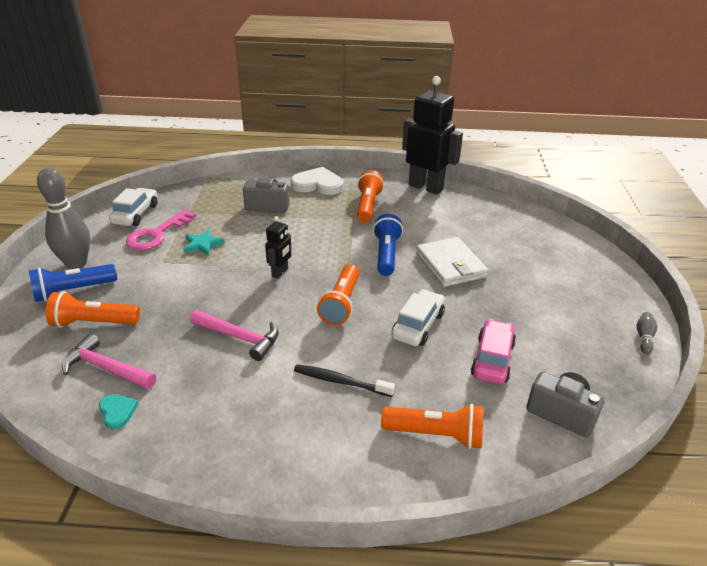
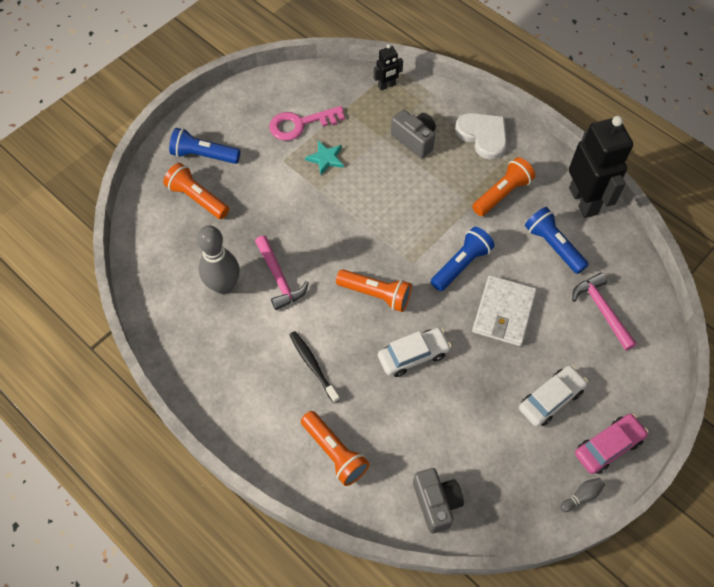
camera: 40 degrees right, 25 degrees up
grey bowling pin [37,168,90,269] -> grey bowling pin moved to [197,226,240,294]
pink hammer [62,334,156,389] -> pink hammer moved to [572,273,637,351]
turquoise heart [99,394,139,429] -> none
white car [109,188,158,226] -> white car moved to [519,365,588,427]
black robot [265,216,291,279] -> black robot moved to [374,44,403,90]
orange flashlight [317,264,359,325] -> orange flashlight turned 120 degrees counterclockwise [336,269,412,312]
pink car [471,319,516,384] -> pink car moved to [575,414,649,474]
none -> blue flashlight [525,207,589,274]

